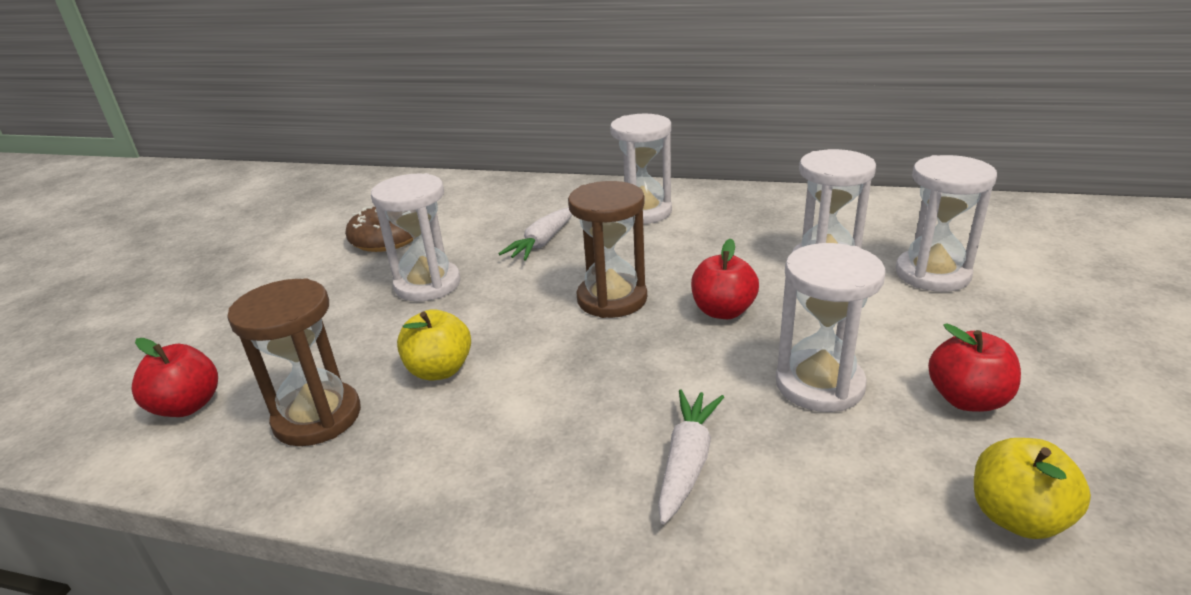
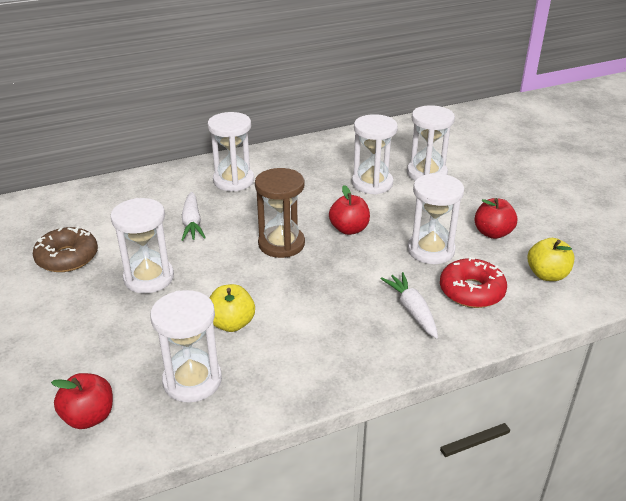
camera: 40 degrees left, 5 degrees up
brown hourglass [227,278,361,446] -> white hourglass [150,290,222,402]
none -> red donut [440,257,507,308]

